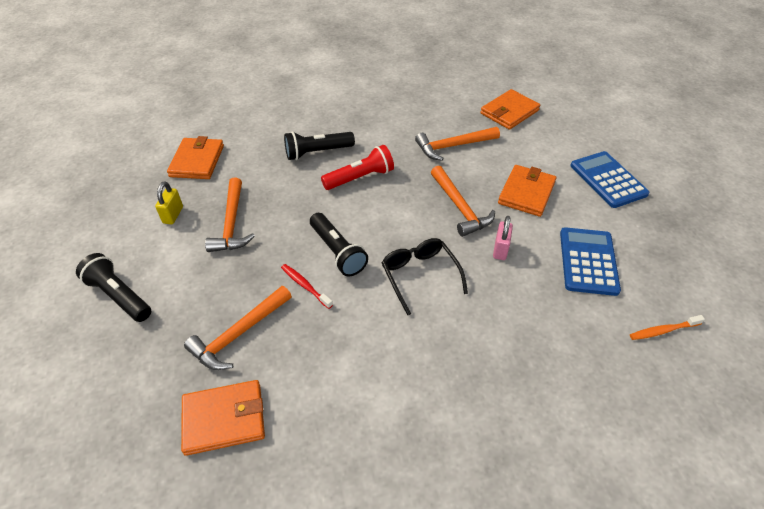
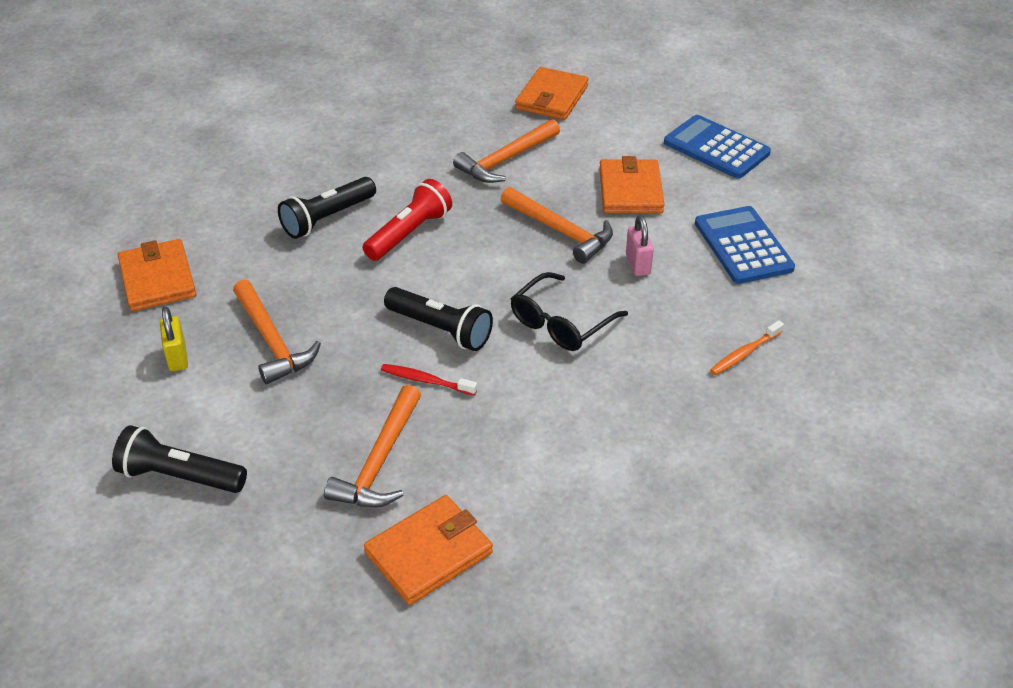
camera: 25 degrees left, 5 degrees down
black glasses [381,238,468,315] -> black glasses turned 90 degrees counterclockwise [511,272,628,351]
orange toothbrush [630,315,705,340] -> orange toothbrush moved to [710,320,784,375]

